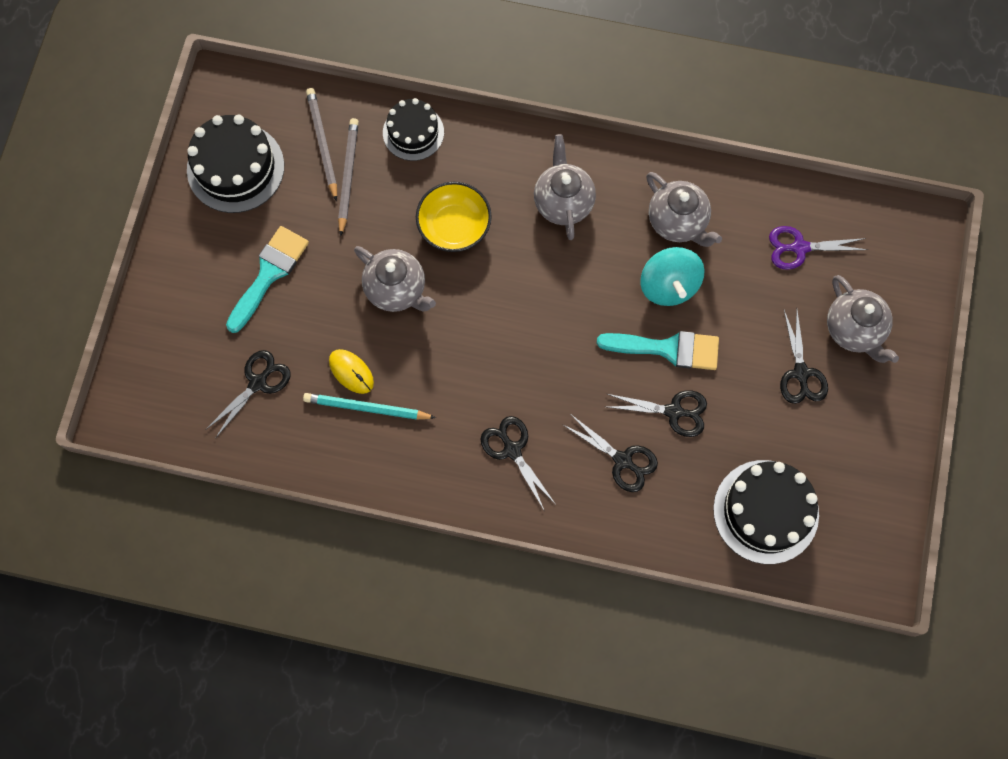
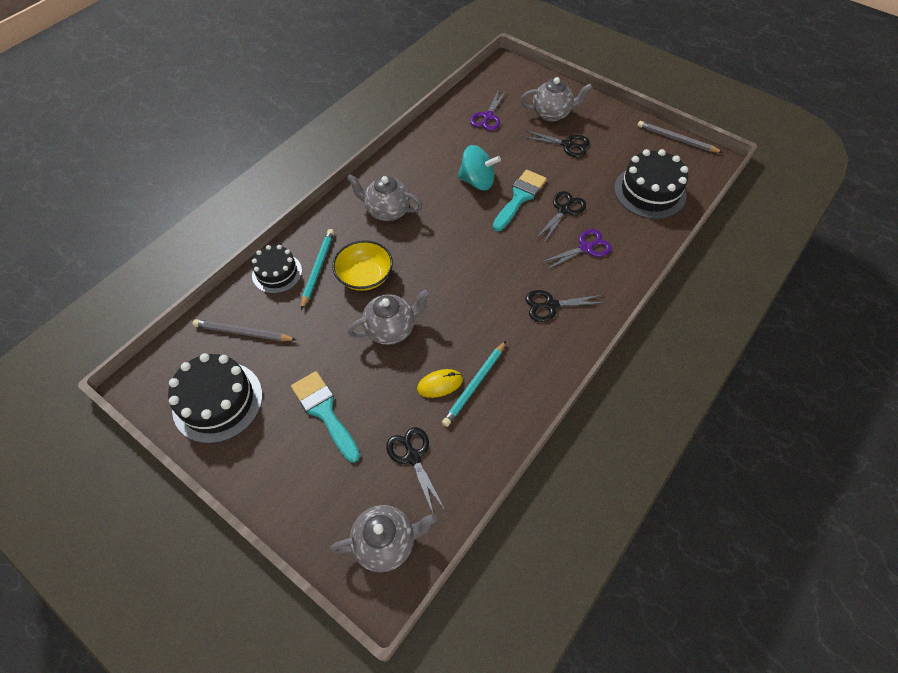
camera: 65 degrees left, 15 degrees down
grey pencil [338,118,359,236] -> grey pencil moved to [638,121,723,153]
black scissors [562,415,658,492] -> purple scissors [542,229,612,270]
grey teapot [646,172,722,247] -> grey teapot moved to [330,505,437,572]
none -> turquoise pencil [301,229,334,310]

